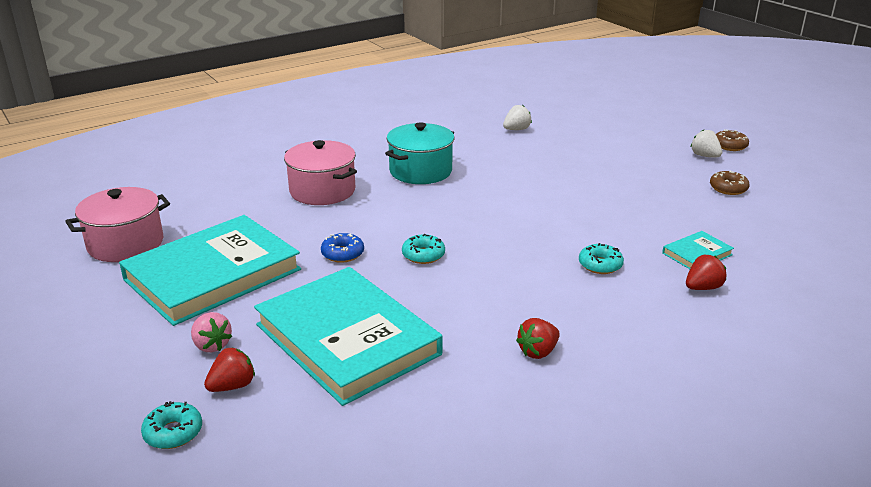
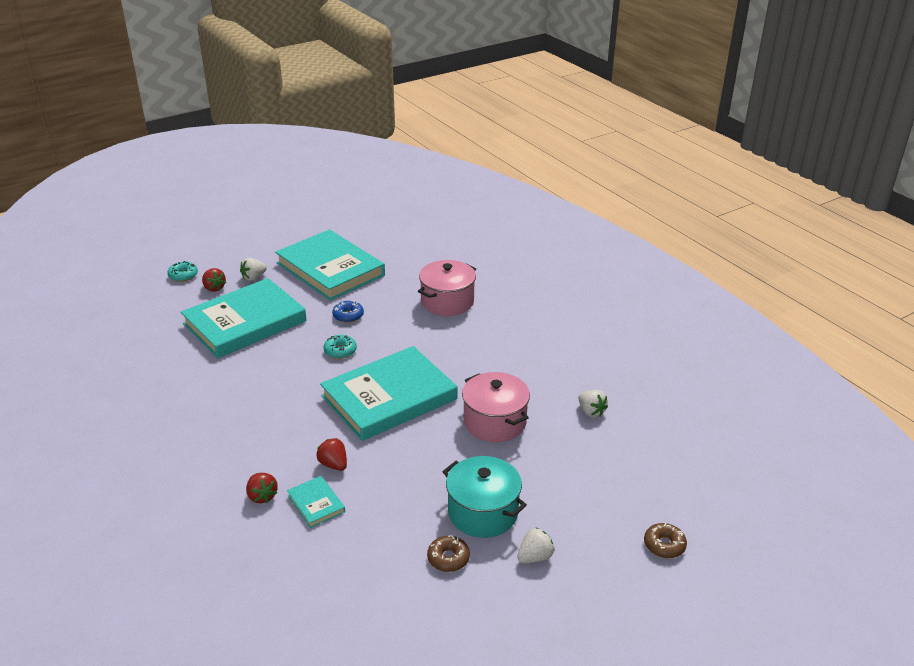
camera: 90 degrees right, 5 degrees up
pink pot [65,187,170,262] -> pink pot moved to [462,372,530,442]
pink strawberry [191,312,232,352] -> white strawberry [240,258,267,281]
turquoise pot [385,122,454,184] -> turquoise pot moved to [442,456,527,538]
red strawberry [516,318,560,359] -> red strawberry moved to [317,438,347,471]
turquoise donut [579,243,624,274] -> none
brown donut [716,129,749,151] -> brown donut moved to [644,523,687,558]
none -> turquoise book [320,346,457,441]

